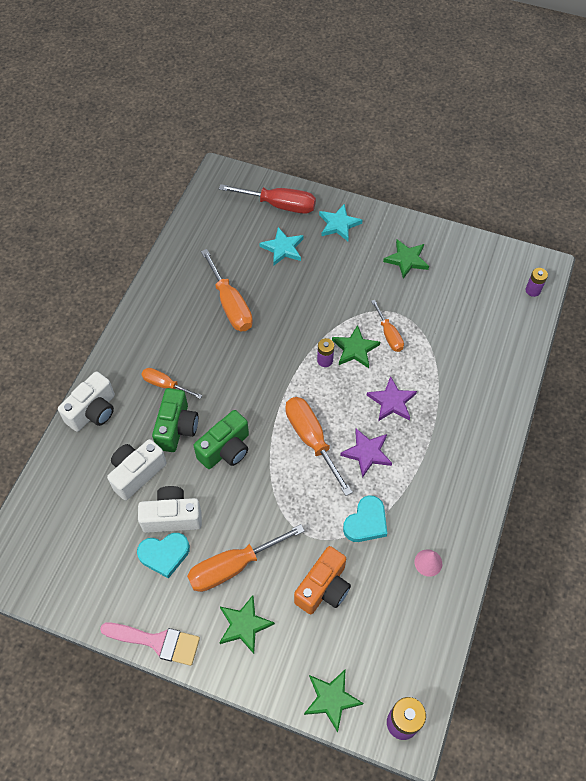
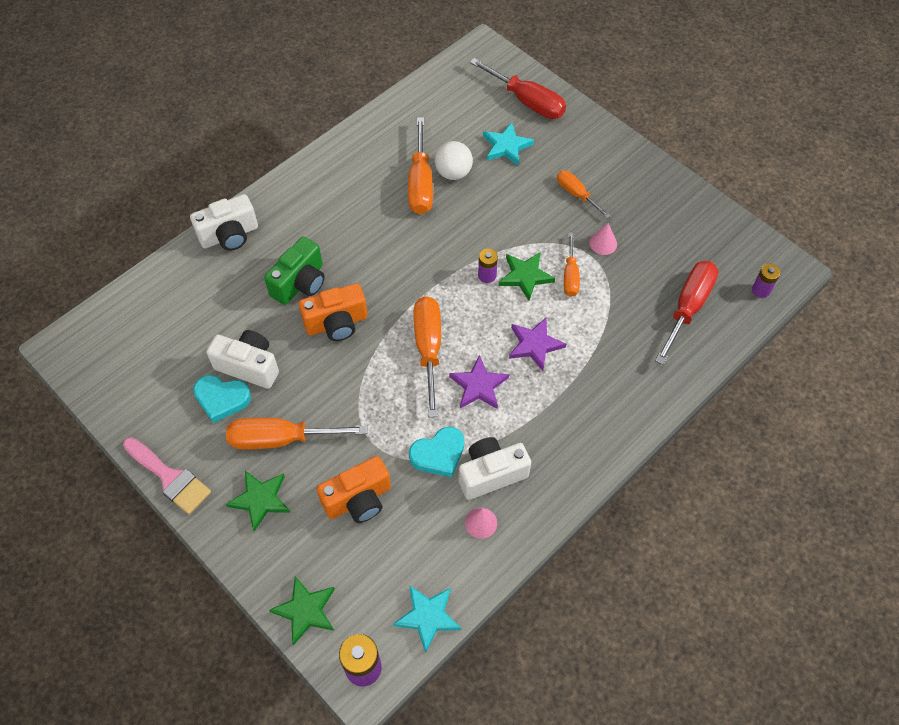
camera: 25 degrees right, 0 degrees up
white camera [107,439,167,500] -> white camera moved to [459,437,531,500]
orange screwdriver [141,368,203,399] -> orange screwdriver moved to [557,170,611,219]
green camera [194,410,249,469] -> orange camera [299,283,367,341]
turquoise star [319,204,363,241] -> turquoise star moved to [393,585,461,653]
green star [383,240,429,279] -> none
none -> white ball [435,141,473,180]
none -> pink cone [590,223,617,255]
none -> red screwdriver [655,261,718,365]

